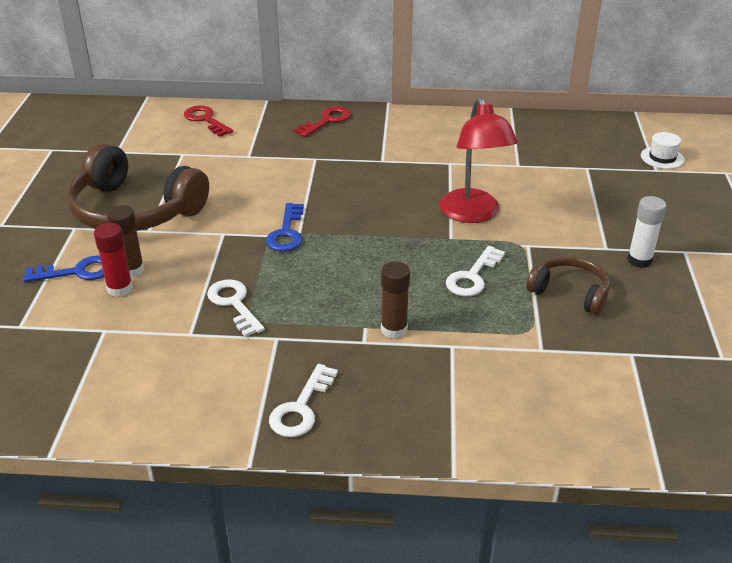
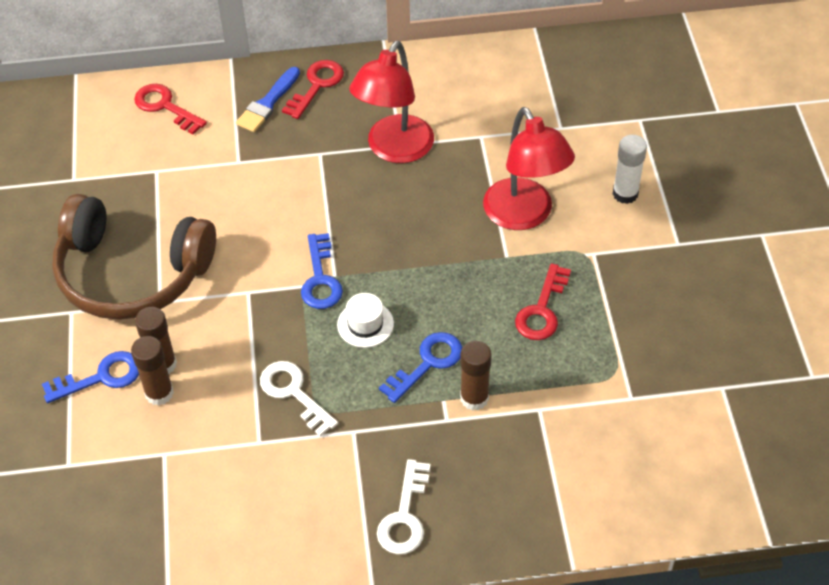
camera: 10 degrees left, 15 degrees up
red glue stick [94,223,133,297] -> brown glue stick [131,336,174,406]
white key [446,246,505,296] -> red key [515,263,571,340]
brown headphones [526,256,610,315] -> none
white glue stick [627,196,666,268] -> white glue stick moved to [612,135,647,204]
white hat [641,132,685,169] -> white hat moved to [337,293,394,348]
none -> blue brush [236,67,300,132]
none -> red lamp [349,41,434,163]
none -> blue key [379,332,463,403]

